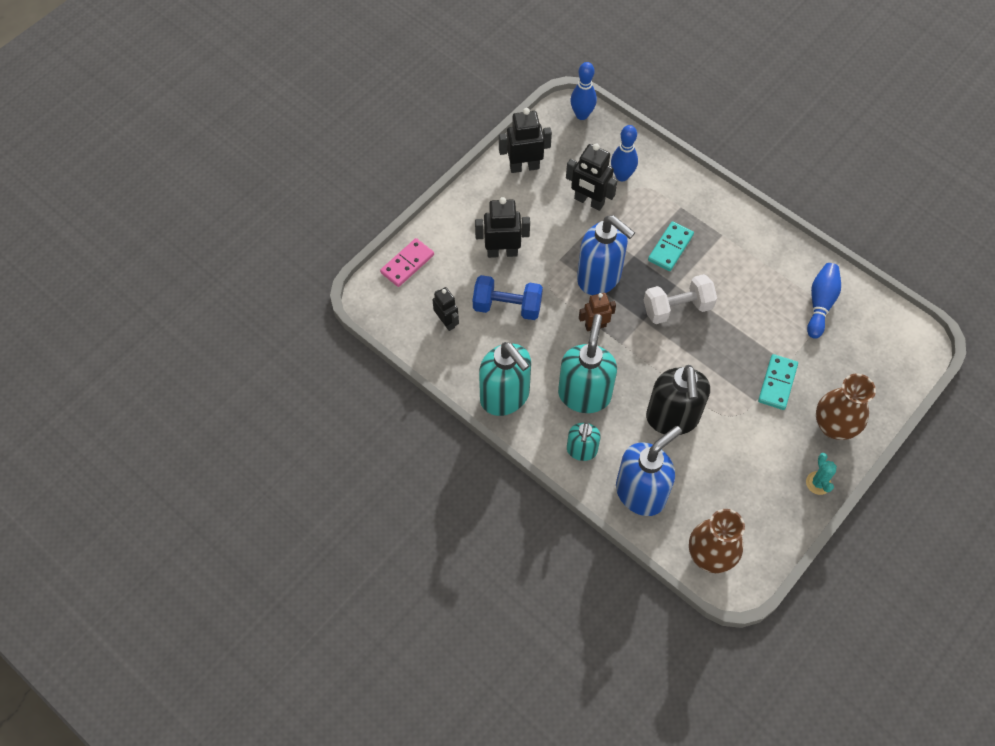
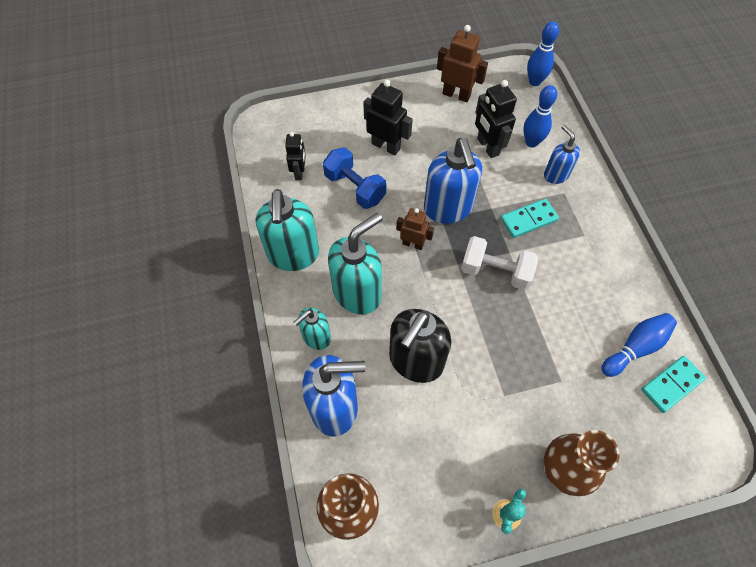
camera: 35 degrees right, 0 degrees up
pink domino [380,238,434,287] -> none
black robot [499,108,552,173] -> brown robot [437,25,488,102]
turquoise domino [758,354,798,410] -> turquoise domino moved to [641,356,706,413]
none -> blue soap dispenser [544,125,580,184]

